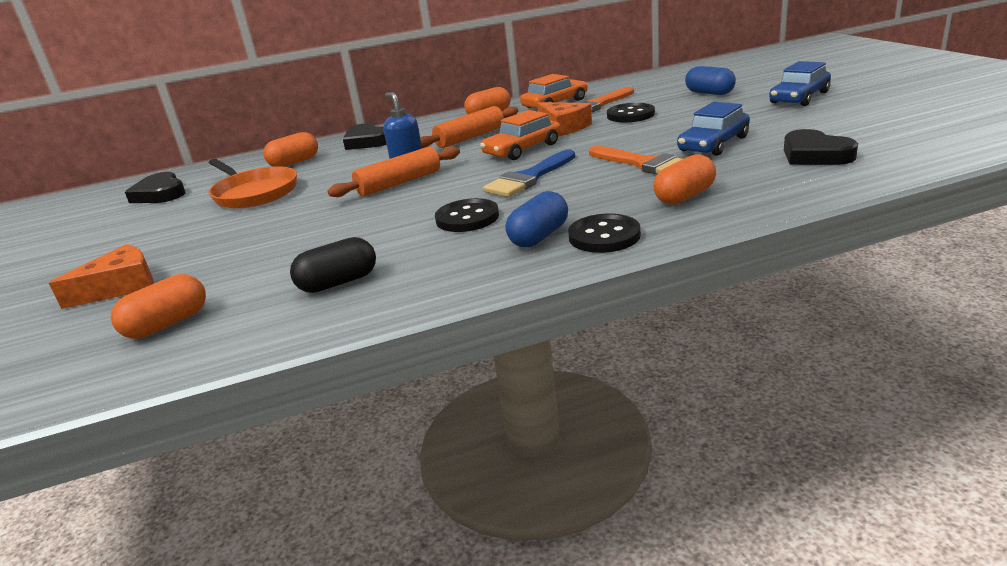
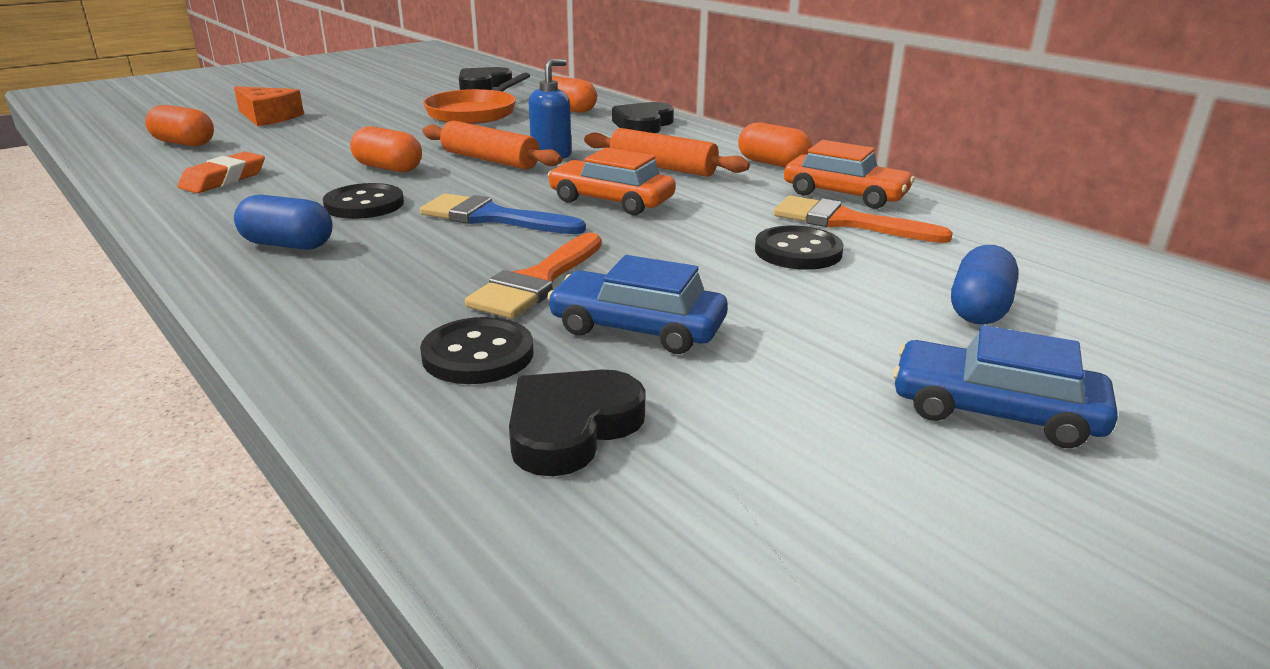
camera: 65 degrees right, 0 degrees up
black capsule [290,237,376,293] -> orange eraser [177,151,265,193]
orange cheese [537,102,592,137] -> none
black button [568,214,641,253] -> black button moved to [420,317,533,384]
orange capsule [653,154,716,205] -> orange capsule moved to [350,126,422,172]

